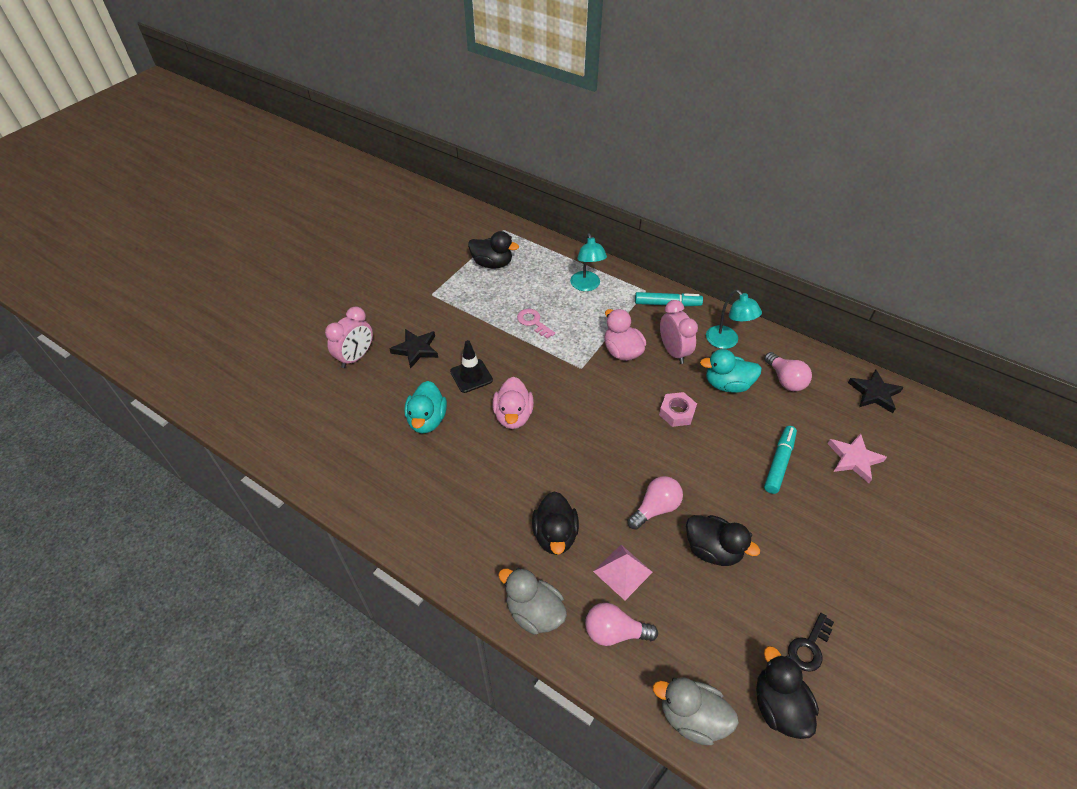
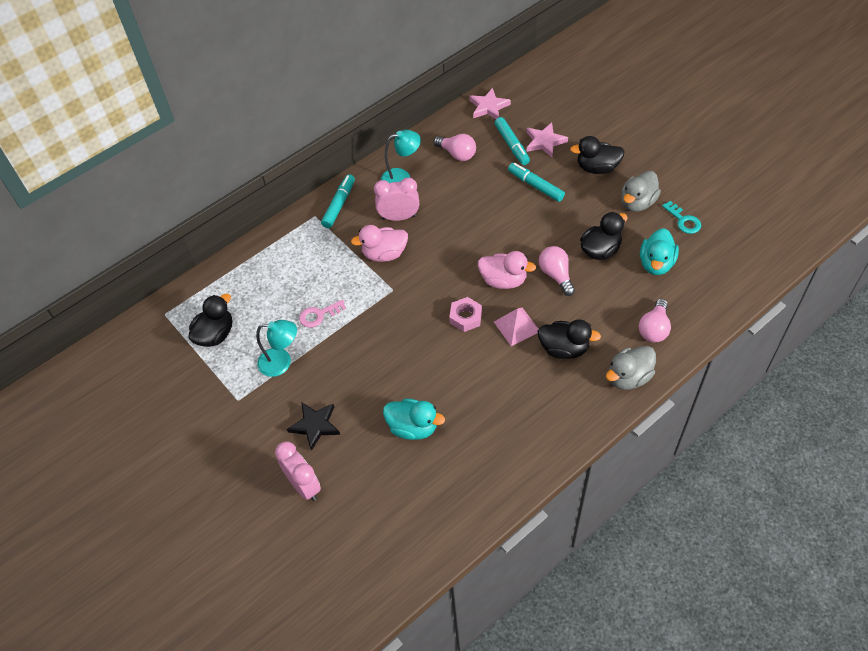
camera: 70 degrees left, 5 degrees up
black traffic cone [450,340,493,393] -> none
pink duck [493,377,534,429] -> pink duck moved to [478,251,536,289]
turquoise lamp [570,233,607,291] -> turquoise lamp moved to [256,320,297,377]
pink pyramid [593,545,653,600] -> pink pyramid moved to [494,308,538,346]
grey duck [653,677,739,745] -> grey duck moved to [621,171,661,212]
pink nut [659,392,697,427] -> pink nut moved to [449,297,482,332]
turquoise duck [700,349,762,393] -> turquoise duck moved to [640,228,679,275]
black duck [756,646,819,739] -> black duck moved to [570,136,625,174]
pink light bulb [764,352,812,391] -> pink light bulb turned 45 degrees clockwise [433,134,476,161]
black key [788,613,834,672] -> turquoise key [662,201,701,234]
black star [848,369,904,413] -> pink star [470,88,511,119]
none -> turquoise marker [495,117,530,165]

